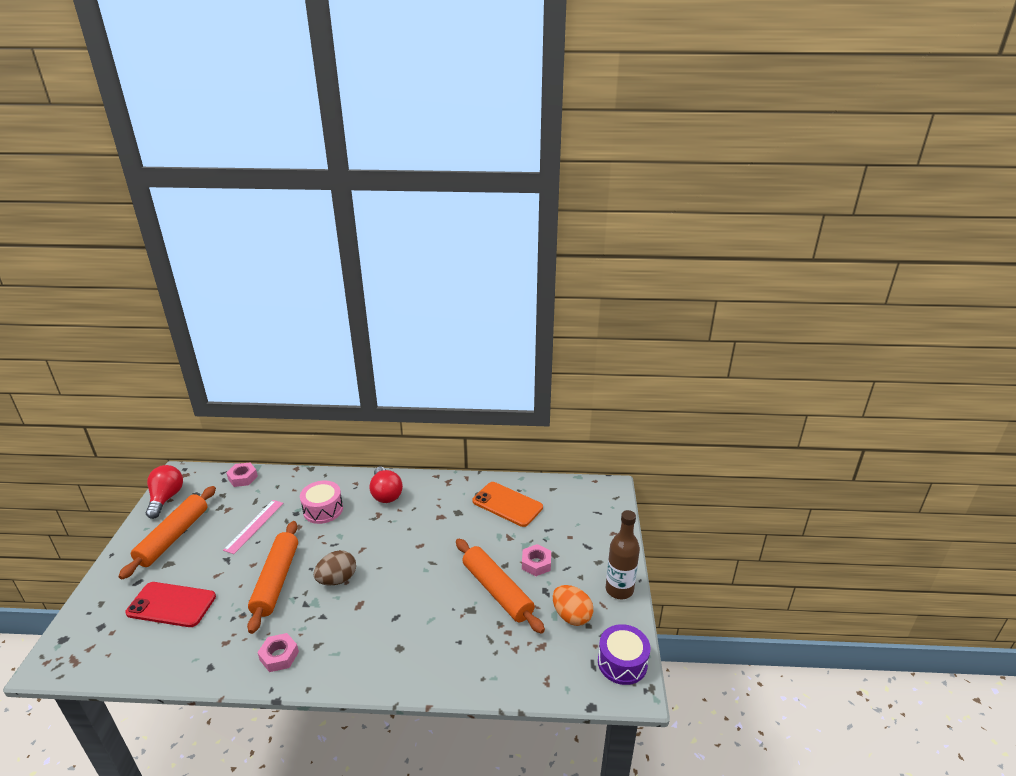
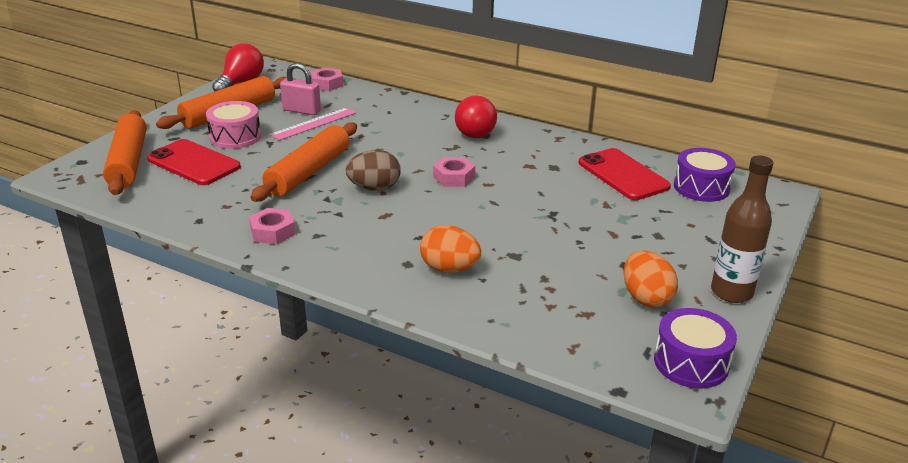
camera: 25 degrees right, 0 degrees up
pink drum [300,481,343,524] -> pink drum moved to [206,101,261,149]
orange rolling pin [456,539,545,634] -> orange rolling pin moved to [103,110,147,195]
orange phone [472,482,543,527] -> red phone [579,148,671,200]
pink nut [522,544,551,576] -> pink nut moved to [433,157,475,187]
none -> pink padlock [280,63,321,115]
none -> orange egg [420,225,481,273]
none -> purple drum [674,148,735,202]

